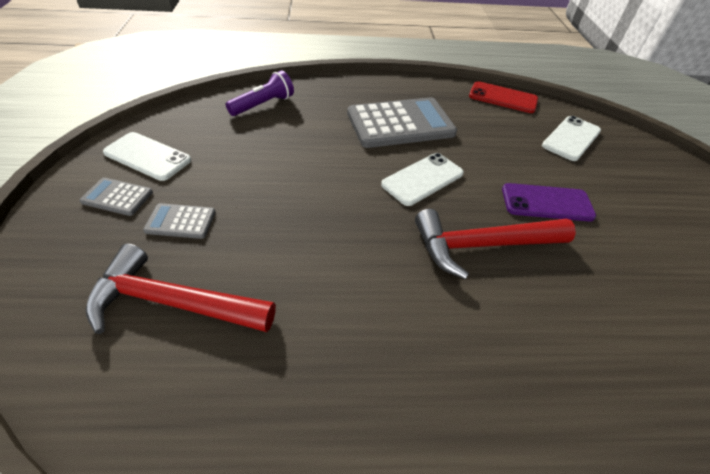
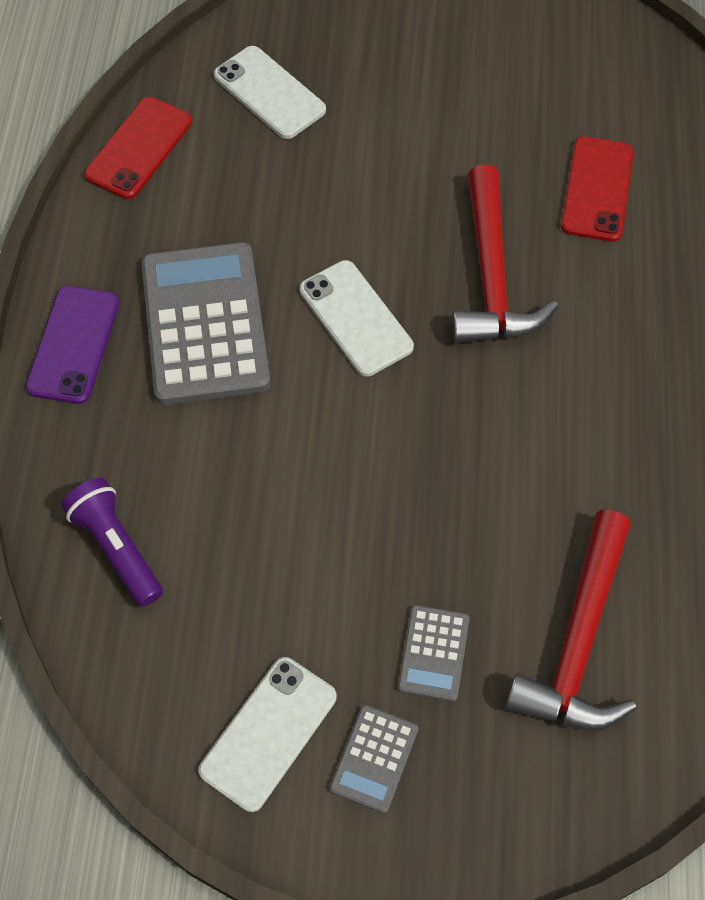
camera: 80 degrees left, 15 degrees up
purple phone [502,183,596,222] -> purple phone moved to [25,286,119,404]
none -> red phone [561,136,634,242]

